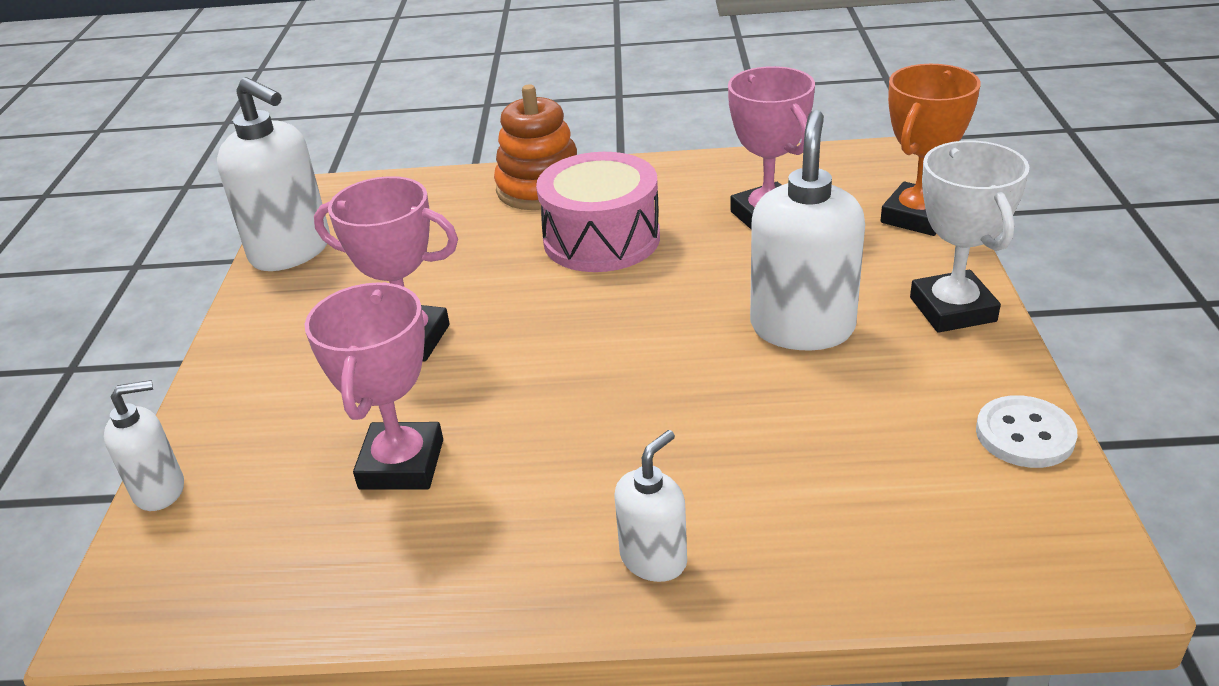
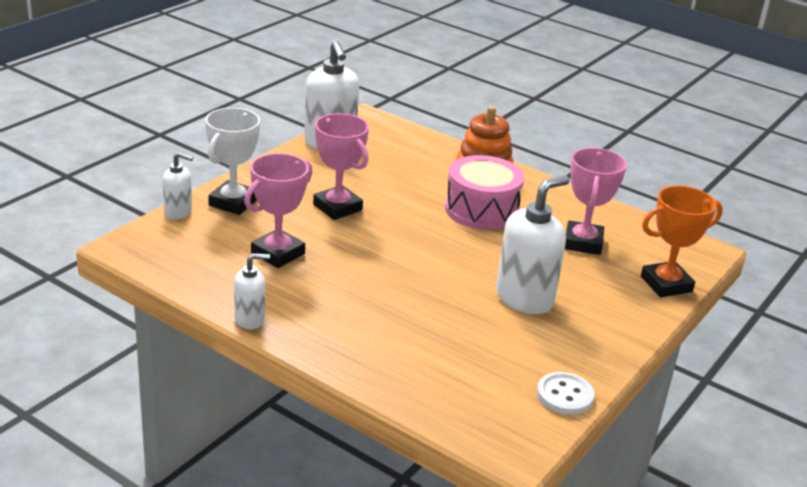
camera: 30 degrees right, 5 degrees down
white soap dispenser [615,430,687,582] -> white soap dispenser moved to [234,253,270,329]
white trophy [910,141,1029,333] -> white trophy moved to [205,108,260,215]

